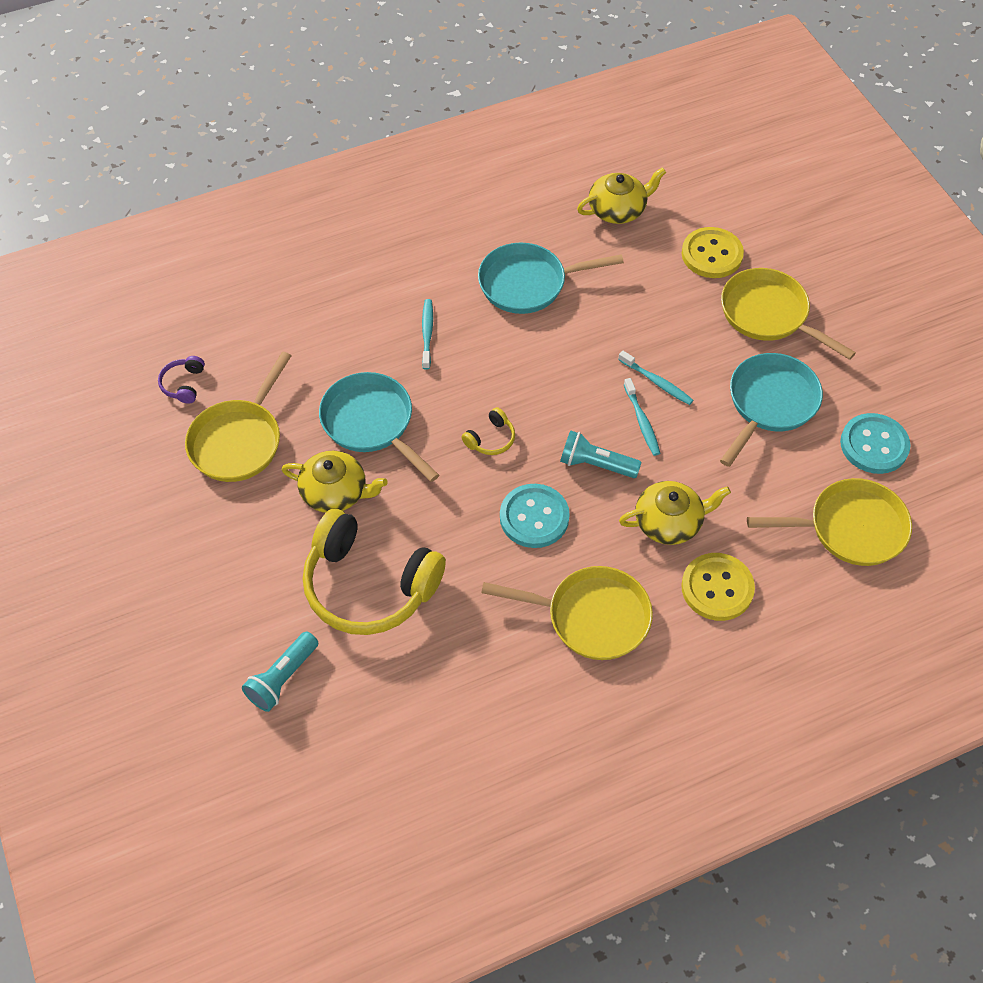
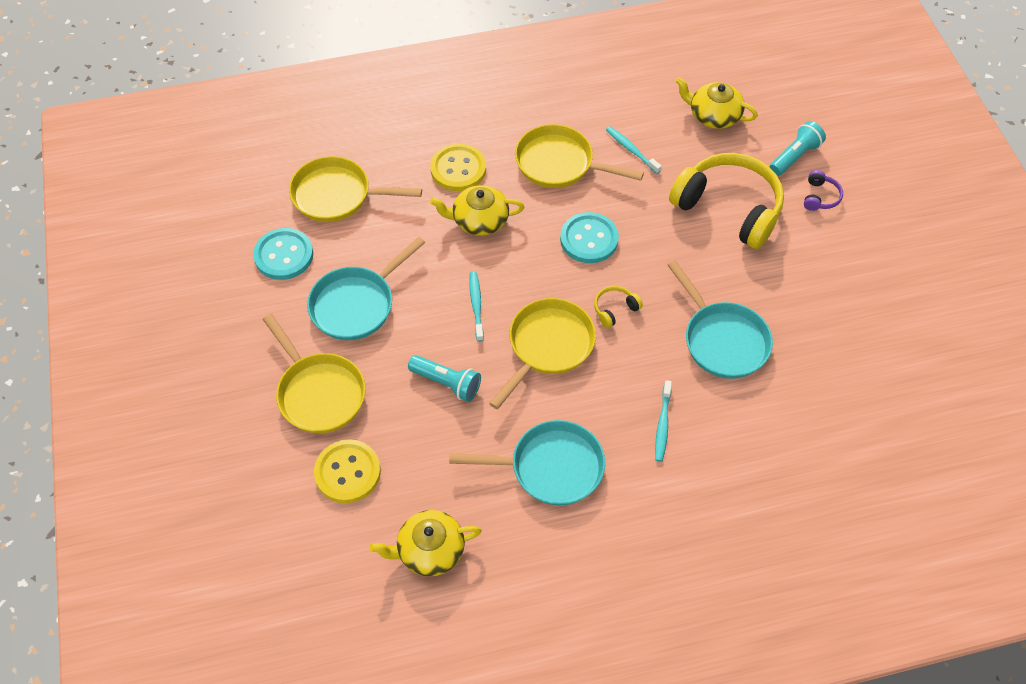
camera: 170 degrees left, 0 degrees up
purple headphones [158,356,205,404] -> purple headphones moved to [804,170,843,211]
yellow pan [185,351,291,482] -> yellow pan moved to [489,298,596,409]
yellow teapot [281,451,388,513] -> yellow teapot moved to [675,77,758,129]
turquoise flashlight [560,430,642,478] -> turquoise flashlight moved to [408,355,481,402]
turquoise toothbrush [618,351,693,405] -> turquoise toothbrush moved to [606,126,662,174]

